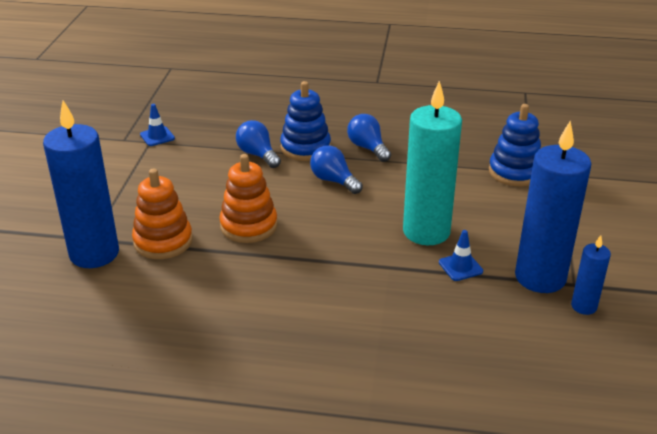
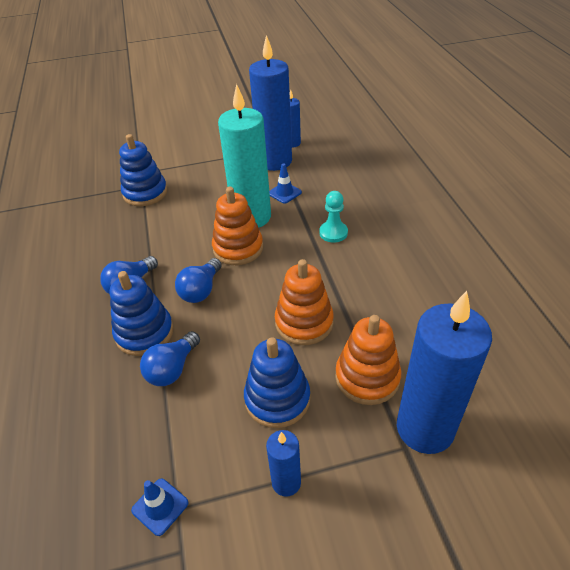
camera: 110 degrees left, 10 degrees up
none -> orange stacking toy [212,187,263,265]
none -> blue stacking toy [244,337,310,428]
none -> blue candle [266,430,301,497]
none -> turquoise pawn [319,191,348,243]

